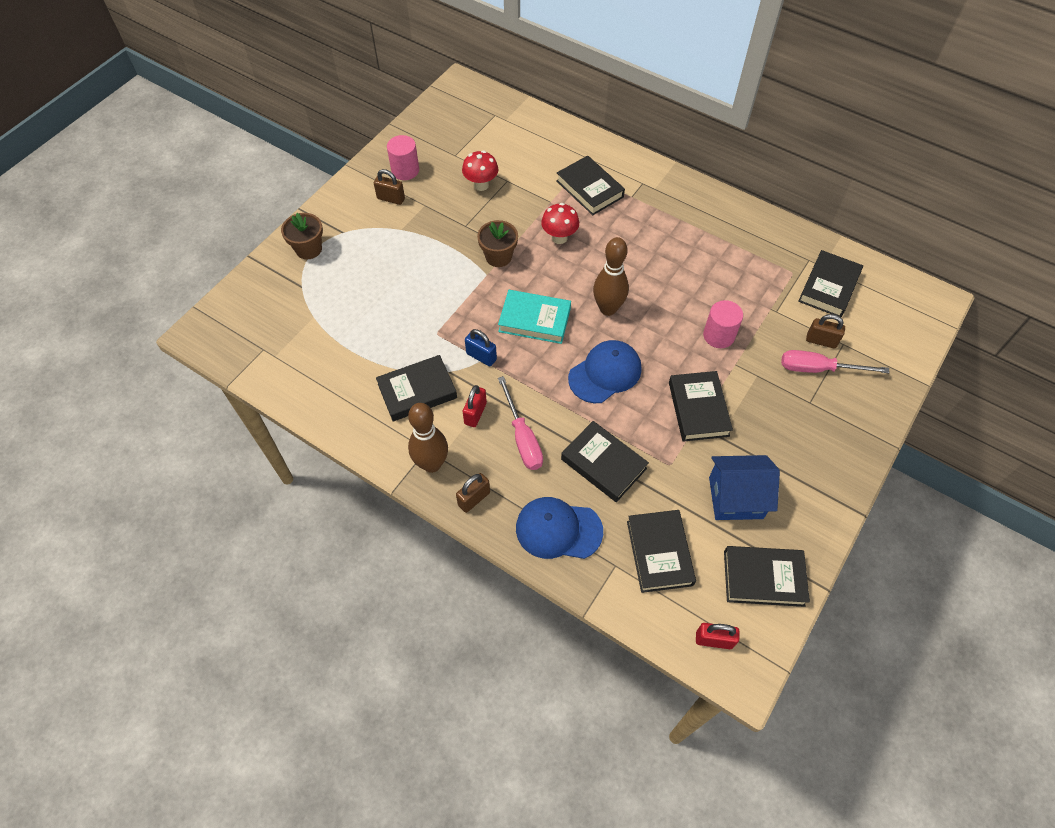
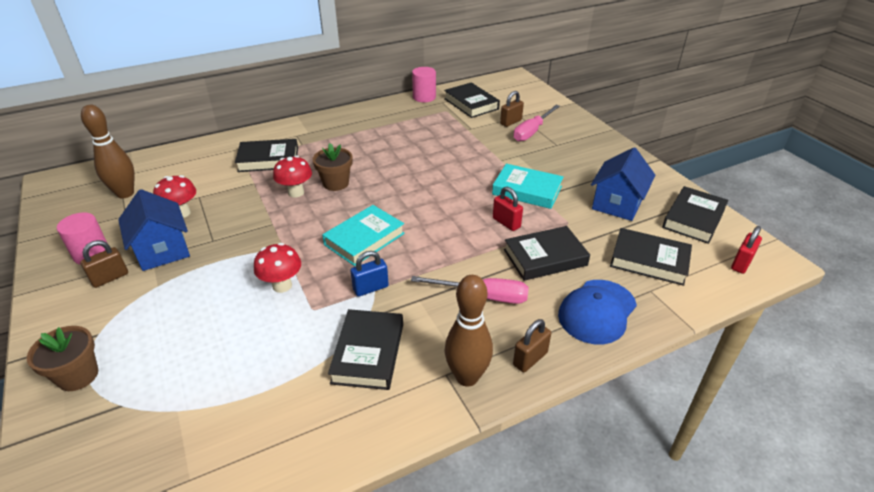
camera: 60 degrees left, 20 degrees down
brown padlock [456,473,490,513] -> brown padlock turned 60 degrees clockwise [513,319,551,372]
red padlock [463,385,487,427] -> red padlock moved to [493,187,523,231]
brown flower pot [477,220,518,267] -> brown flower pot moved to [312,143,353,191]
blue cap [568,340,642,403] -> none
brown bowling pin [593,237,629,316] -> brown bowling pin moved to [81,105,135,198]
black book [669,371,733,442] -> turquoise book [492,164,564,209]
pink cylinder [703,300,743,348] -> pink cylinder moved to [412,67,436,102]
none -> blue house [118,189,190,271]
none -> red mushroom [254,243,301,293]

